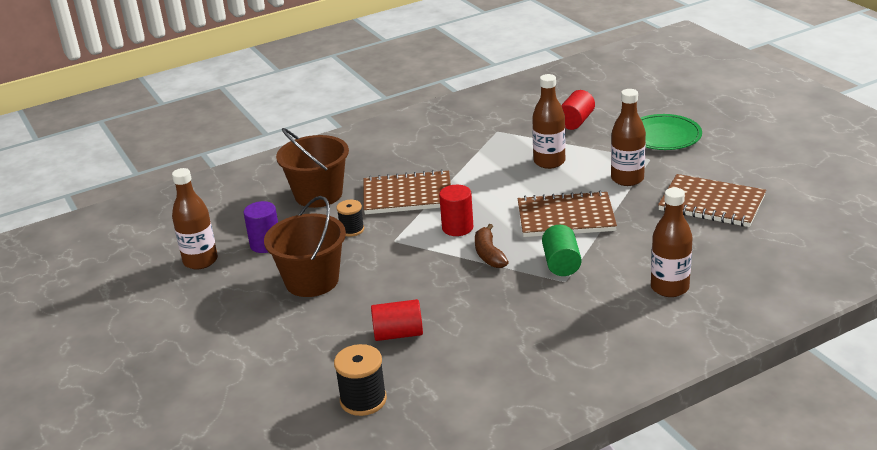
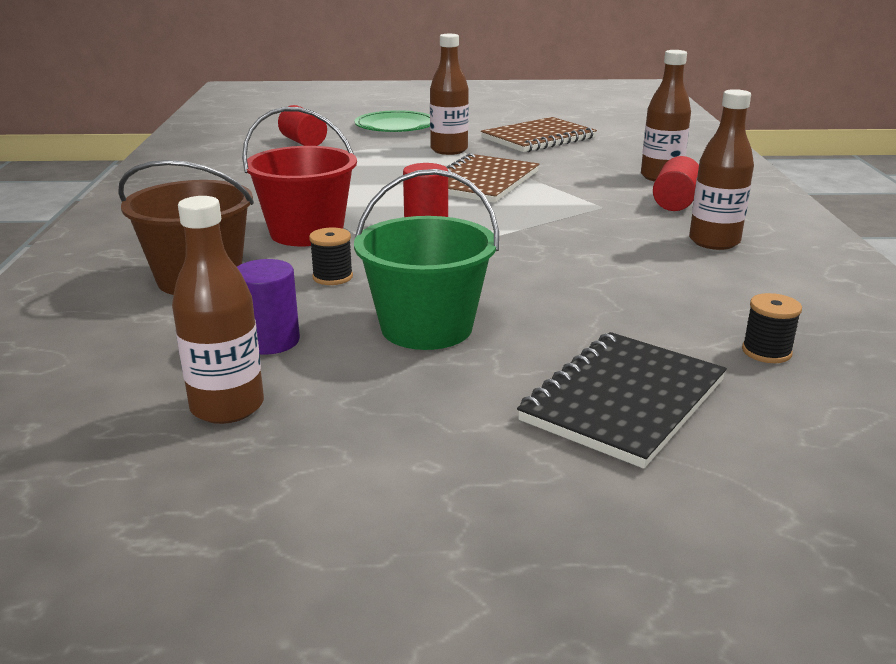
camera: 65 degrees left, 5 degrees down
brown bucket [264,196,346,297] -> green bucket [354,169,499,350]
black spool [334,344,387,416] -> black spool [742,293,802,363], size x0.66
brown notebook [363,169,451,214] -> red bucket [242,107,357,246]
red cylinder [371,299,423,341] -> red cylinder moved to [653,156,699,211]
brown banana [475,224,509,268] -> none
brown bottle [532,74,566,169] -> brown bottle moved to [689,89,754,250]
green cylinder [542,225,582,276] -> none
none -> black notebook [517,332,727,469]

